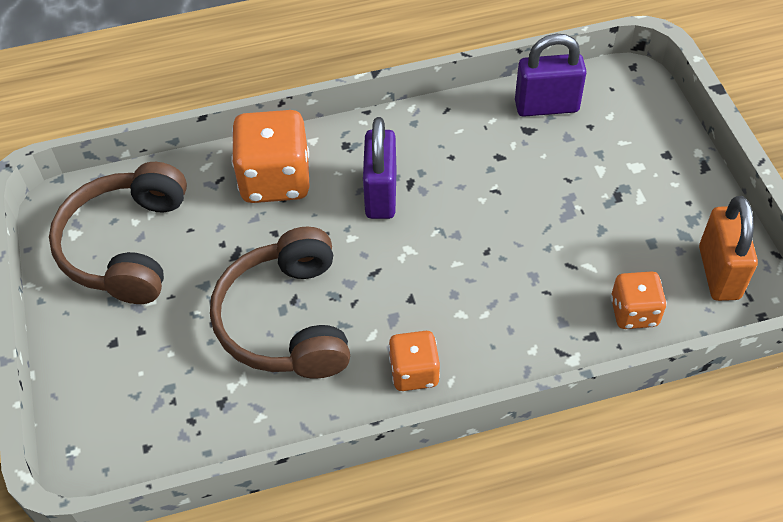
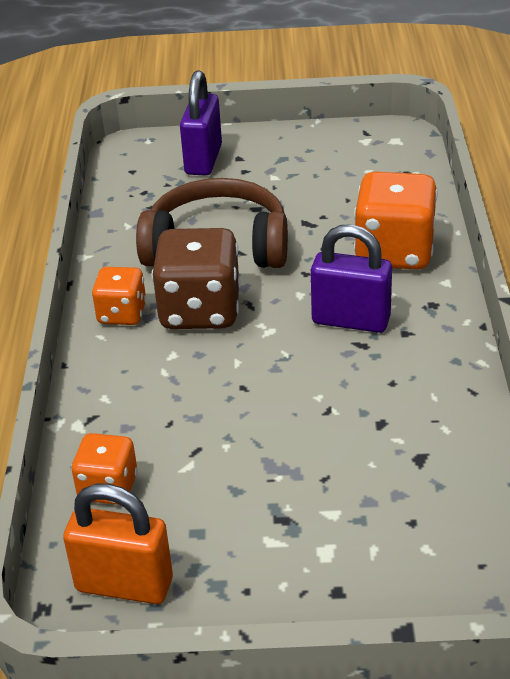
camera: 105 degrees right, 15 degrees down
brown headphones [49,162,187,304] -> none
purple padlock [515,34,587,117] -> purple padlock moved to [180,70,222,176]
none -> brown dice [152,228,241,329]

